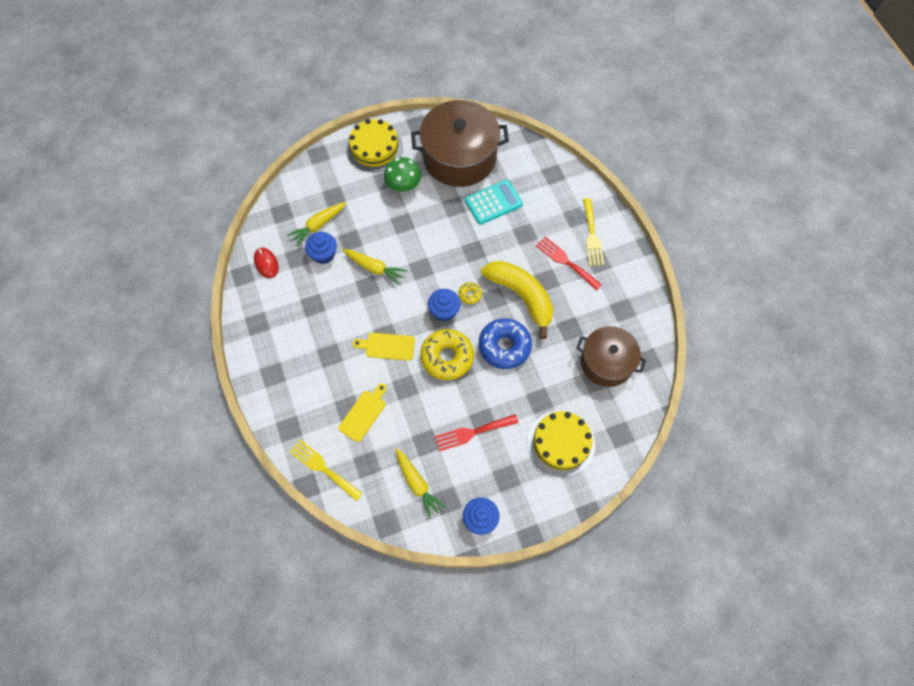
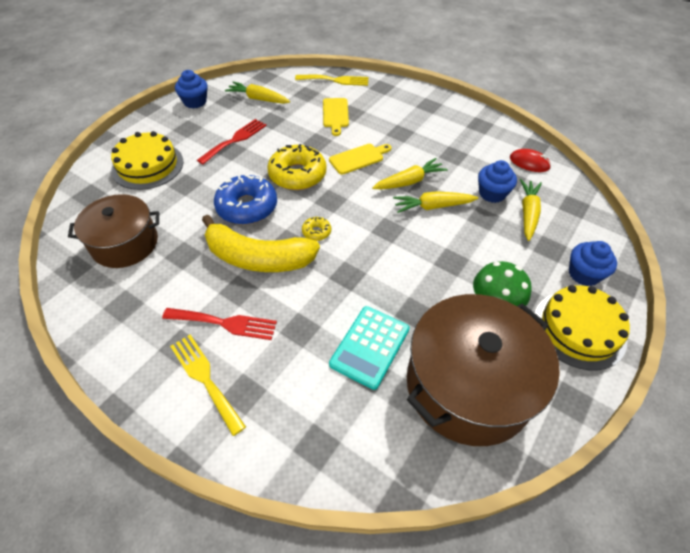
camera: 145 degrees right, 15 degrees down
blue cupcake [428,289,461,321] -> blue cupcake moved to [569,241,617,286]
none -> yellow carrot [372,158,448,189]

